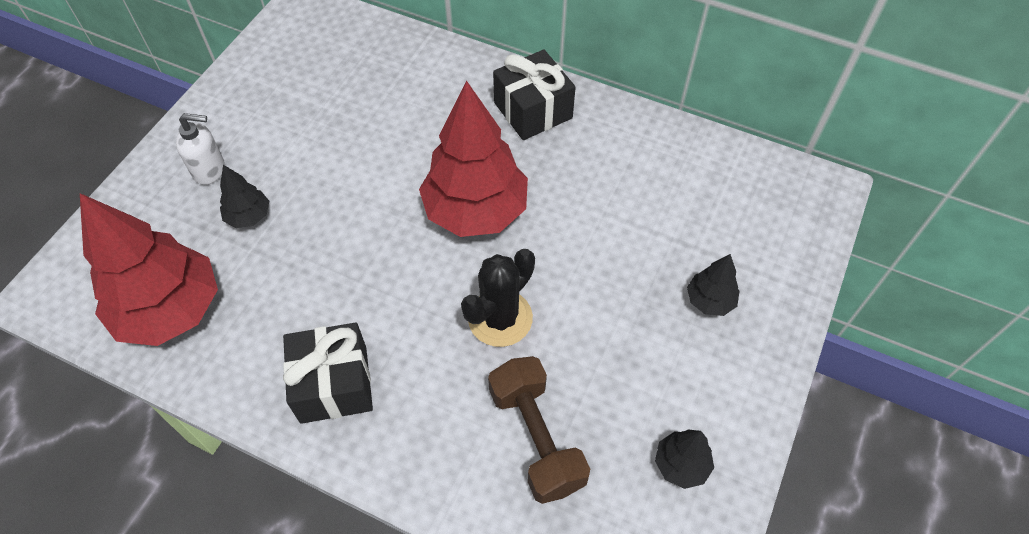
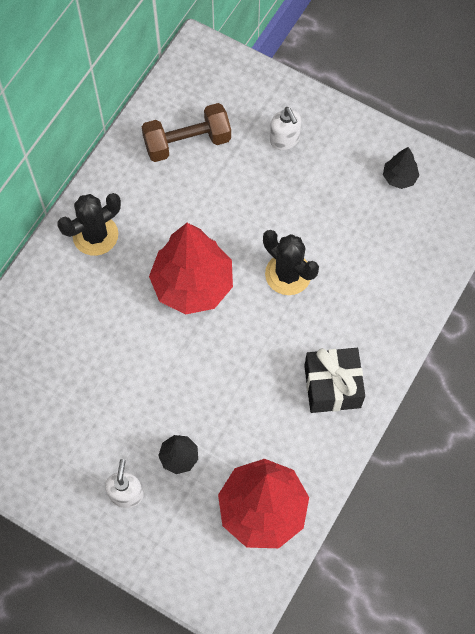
camera: 85 degrees left, 10 degrees up
brown dumbbell [488,356,590,504] -> brown dumbbell moved to [142,103,231,162]
black gift [493,50,576,140] -> black cactus [57,193,121,256]
black tree [687,254,740,316] -> white soap dispenser [270,107,301,150]

